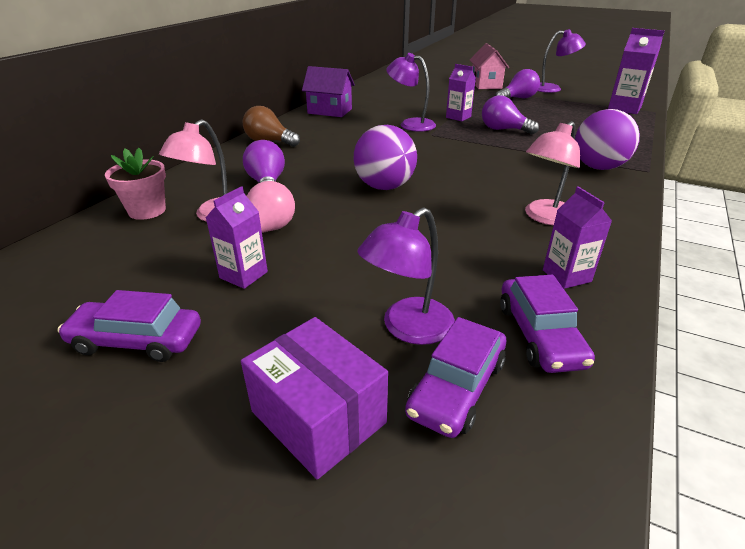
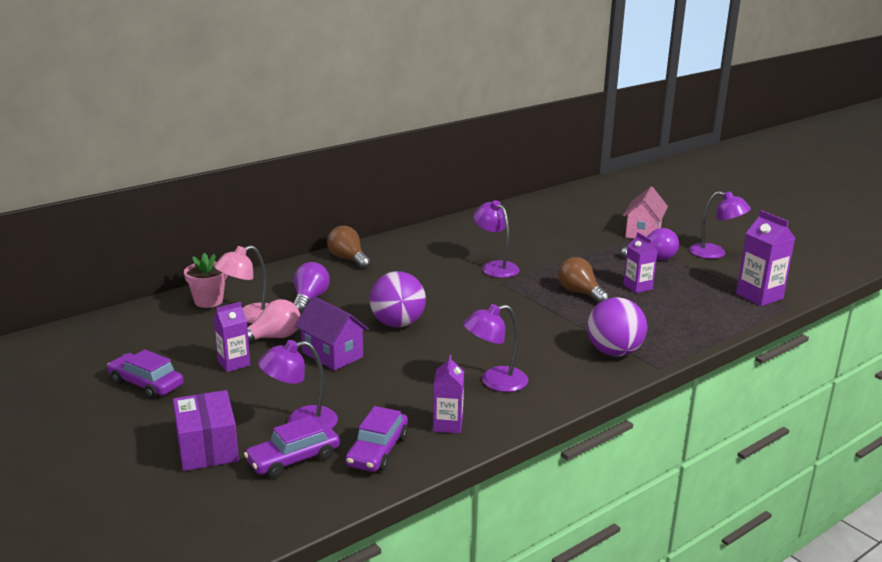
camera: 25 degrees right, 10 degrees down
purple house [302,66,355,117] -> purple house moved to [295,296,369,371]
purple carton [446,64,476,121] -> purple carton moved to [623,232,658,293]
purple light bulb [482,95,539,134] -> brown light bulb [558,257,609,303]
pink lamp [525,121,580,226] -> purple lamp [463,304,528,392]

